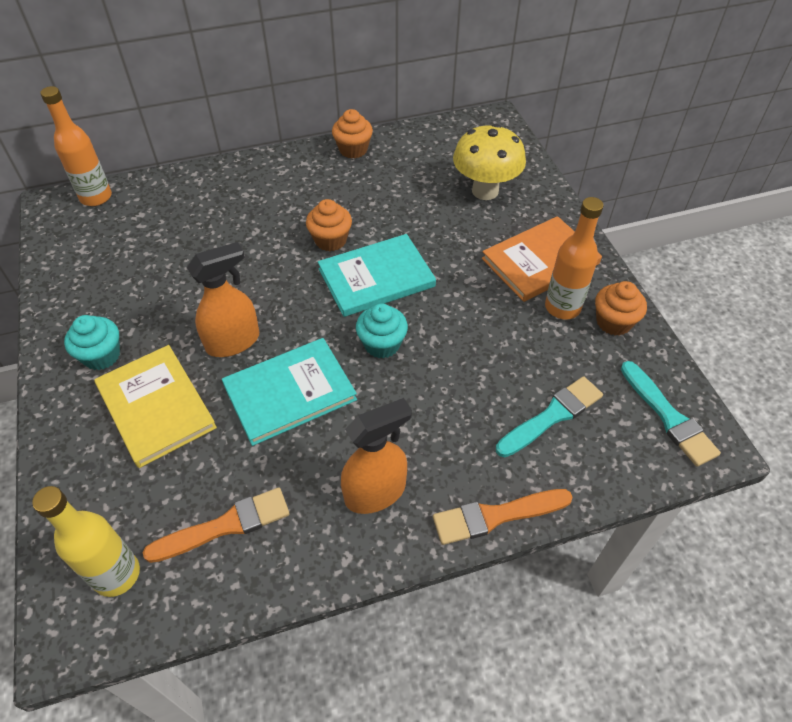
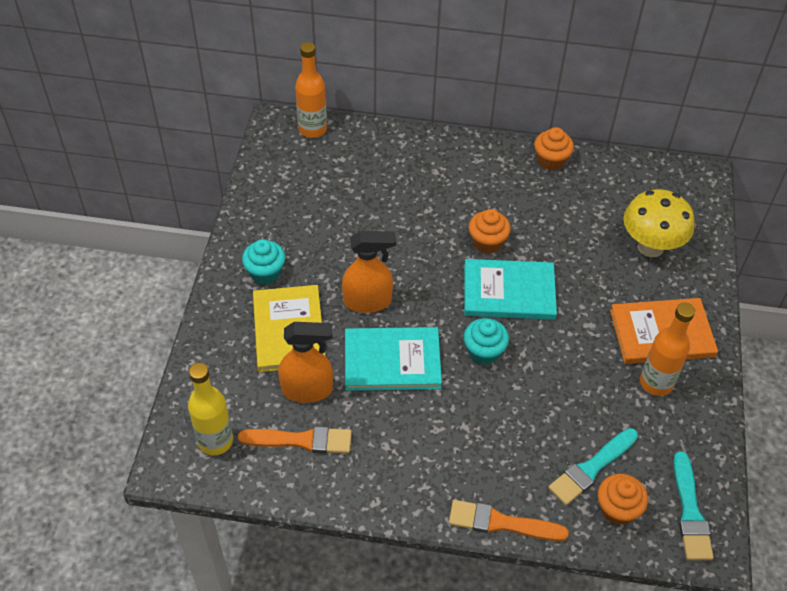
camera: 25 degrees right, 0 degrees up
orange spray bottle [341,398,412,514] -> orange spray bottle moved to [278,322,333,403]
turquoise brush [496,376,603,457] -> turquoise brush turned 150 degrees clockwise [548,428,638,505]
orange cupcake [595,281,647,336] -> orange cupcake moved to [598,474,648,525]

